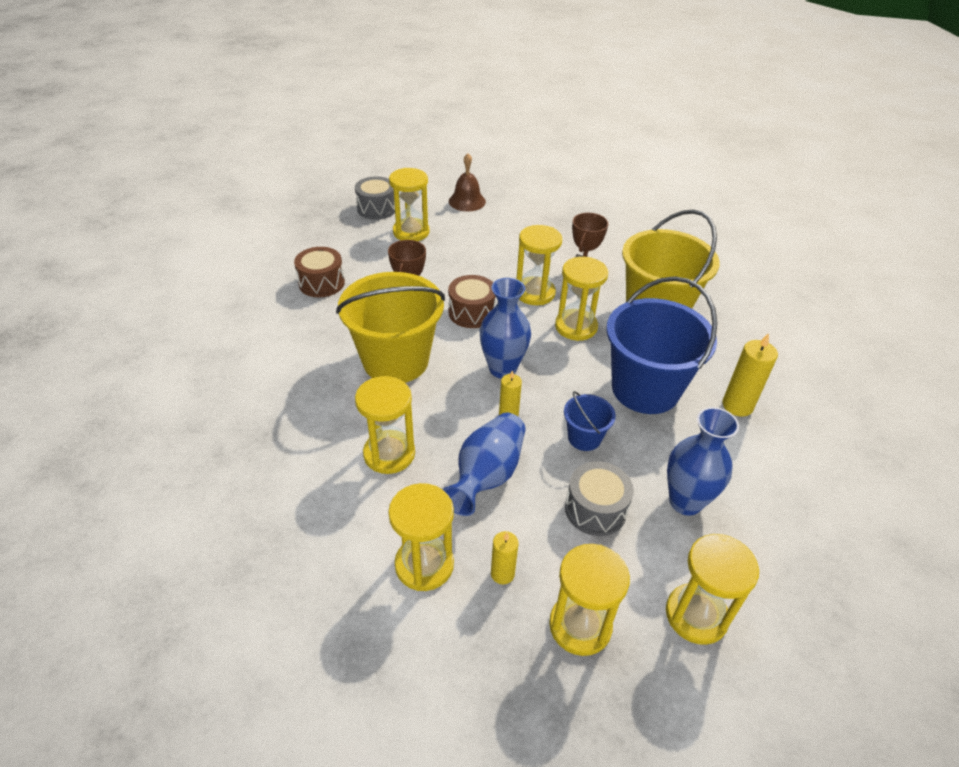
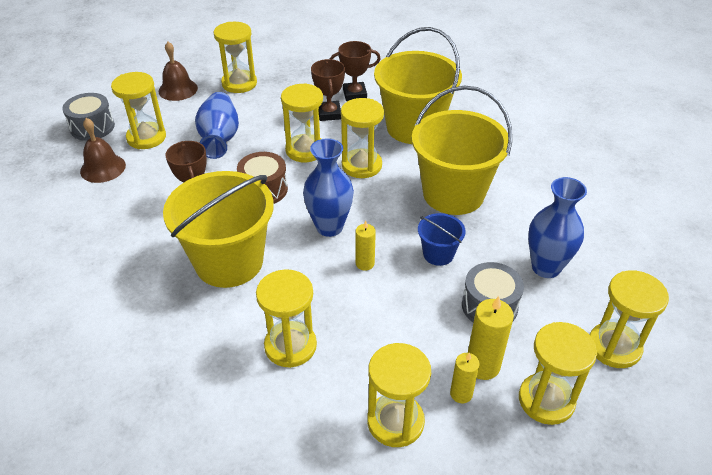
camera: 30 degrees left, 0 degrees up
brown drum [294,247,345,297] -> none
blue vase [443,413,525,516] -> blue vase moved to [195,92,239,159]
blue bucket [606,276,718,414] -> yellow bucket [412,86,512,215]
yellow candle [722,333,778,417] -> yellow candle moved to [468,296,514,380]
none -> brown bell [80,118,126,183]
none -> yellow hourglass [214,22,257,93]
none -> brown trophy [330,41,381,101]

